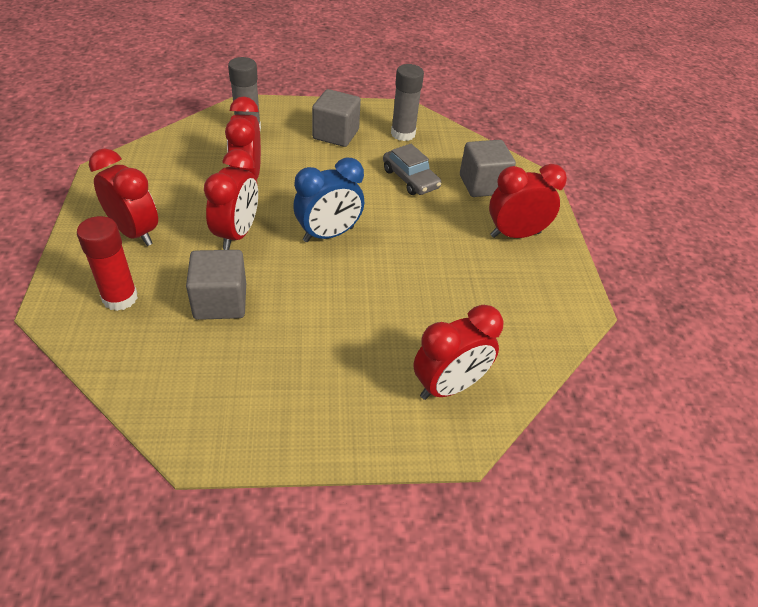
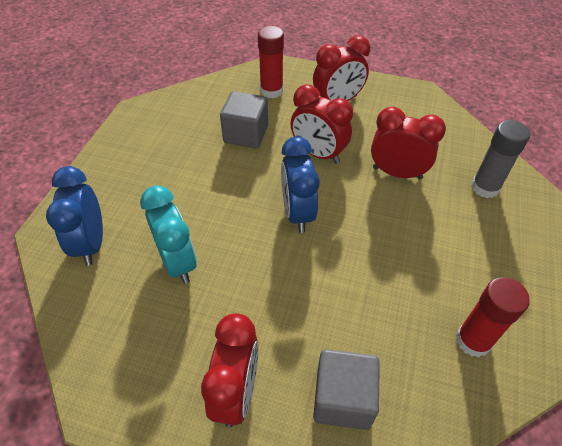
camera: 115 degrees right, 5 degrees up
grey cube [312,89,361,147] -> none
grey car [383,144,441,195] -> none
grey glue stick [391,64,424,141] -> red glue stick [456,277,530,357]
red clock [413,305,504,400] -> blue clock [46,166,103,266]
none -> turquoise clock [140,185,197,284]

